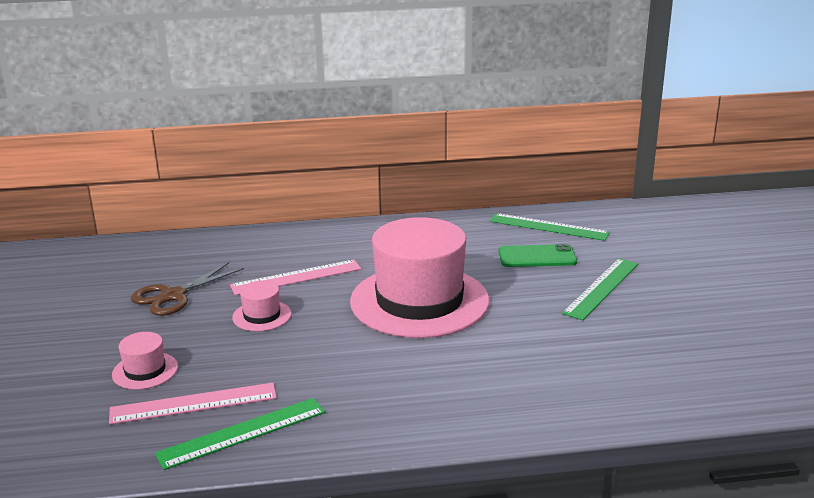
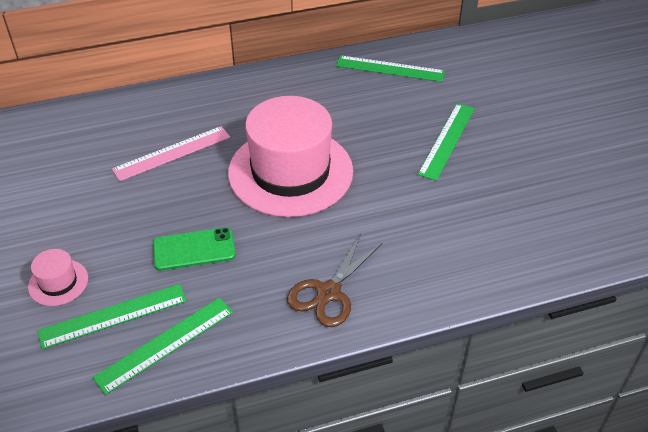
camera: 10 degrees left, 20 degrees up
pink ruler [109,383,277,424] -> green ruler [37,284,187,349]
brown scissors [131,262,244,316] -> brown scissors moved to [287,234,382,327]
pink hat [232,280,292,331] -> none
green phone [499,244,577,267] -> green phone moved to [153,227,236,271]

